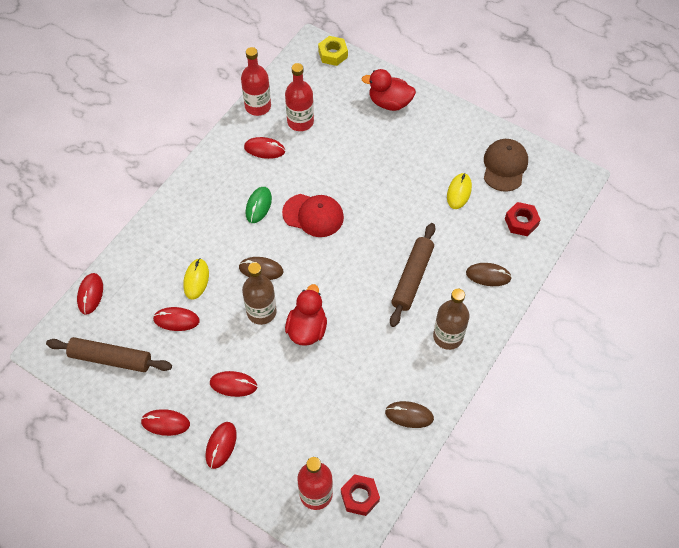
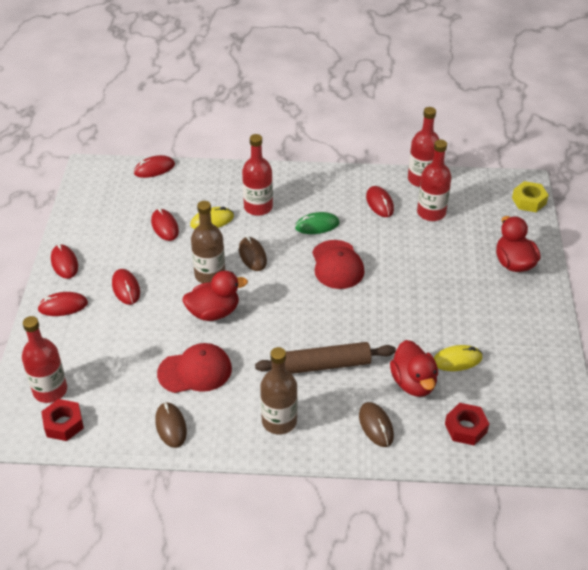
camera: 60 degrees right, 15 degrees down
brown rolling pin [46,337,172,372] -> none
brown cap [484,139,528,192] -> none
none -> red cap [157,343,232,393]
none -> red bottle [242,134,273,216]
none -> red duck [390,340,438,397]

